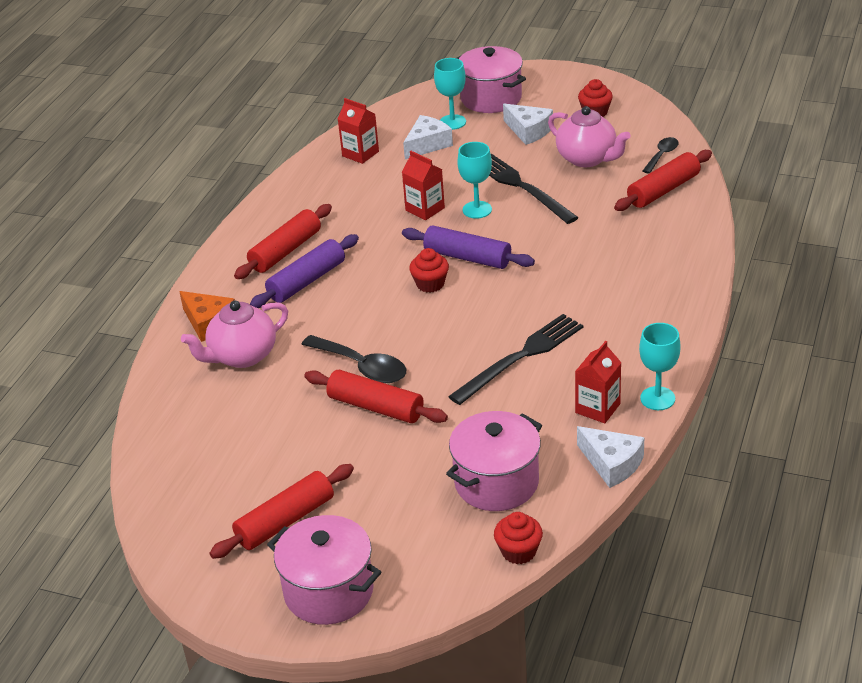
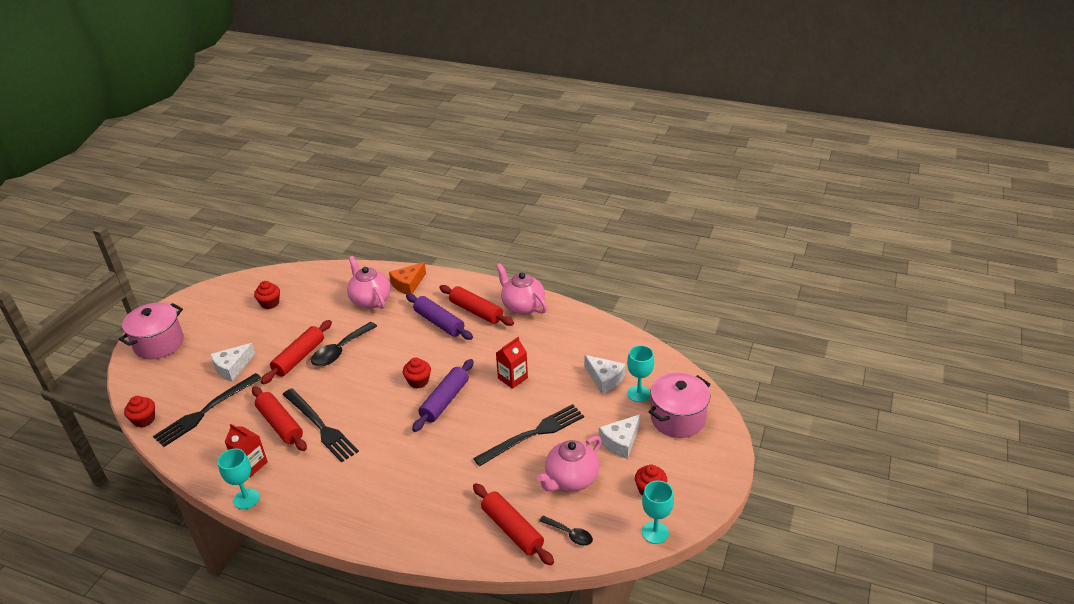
camera: 90 degrees right, 0 degrees up
red rolling pin [209,464,354,559] -> red rolling pin moved to [252,386,307,451]
red carton [338,98,379,164] -> none
pink pot [446,411,542,511] -> black fork [153,373,262,447]
turquoise goblet [457,142,492,219] -> turquoise goblet moved to [642,481,674,544]
white cheese [577,426,644,488] -> white cheese moved to [210,343,255,382]
none -> red cupcake [254,281,280,309]
none -> pink teapot [496,263,547,315]

